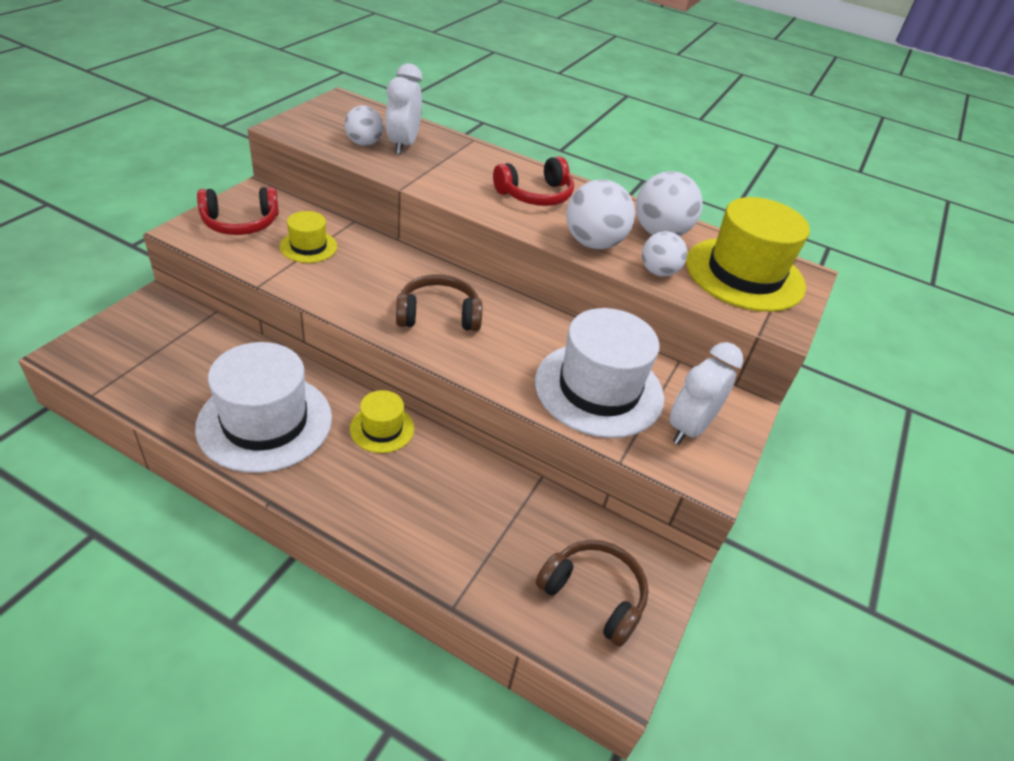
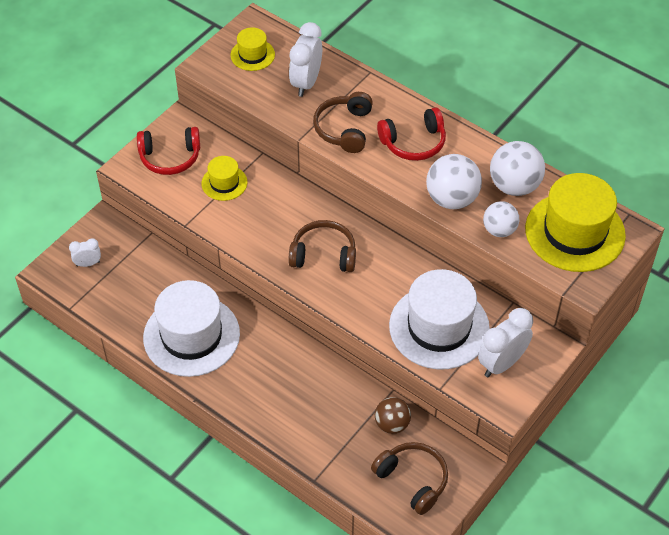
camera: 15 degrees right, 10 degrees up
white ball [345,105,383,146] -> none
yellow hat [350,390,414,453] -> yellow hat moved to [231,27,275,71]
none -> white clock [69,238,101,267]
none -> brown headphones [313,92,373,153]
none -> brown ball [375,397,411,434]

